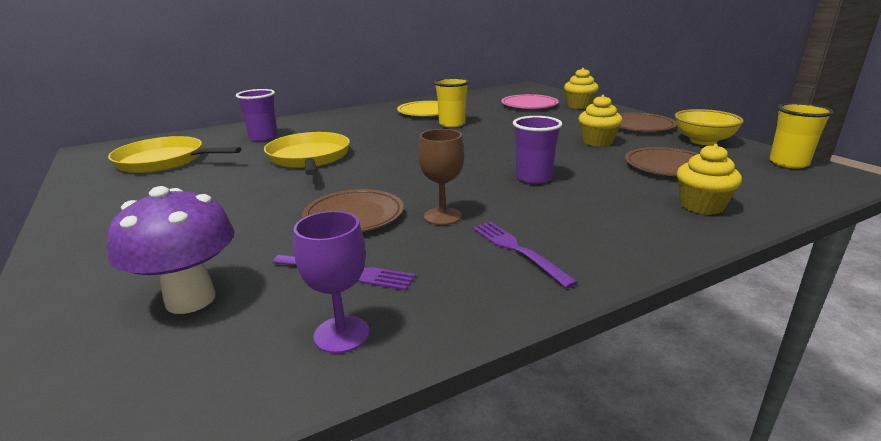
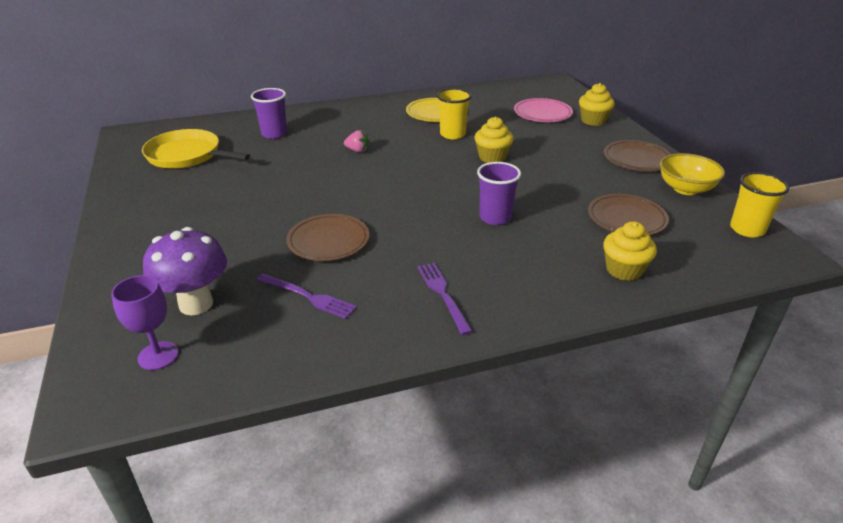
camera: 10 degrees right, 10 degrees up
yellow pan [264,132,350,175] -> none
purple goblet [294,211,370,354] -> purple goblet moved to [111,275,179,370]
brown goblet [418,129,464,225] -> none
yellow cupcake [578,95,622,147] -> yellow cupcake moved to [475,117,514,163]
none -> pink strawberry [344,130,369,153]

